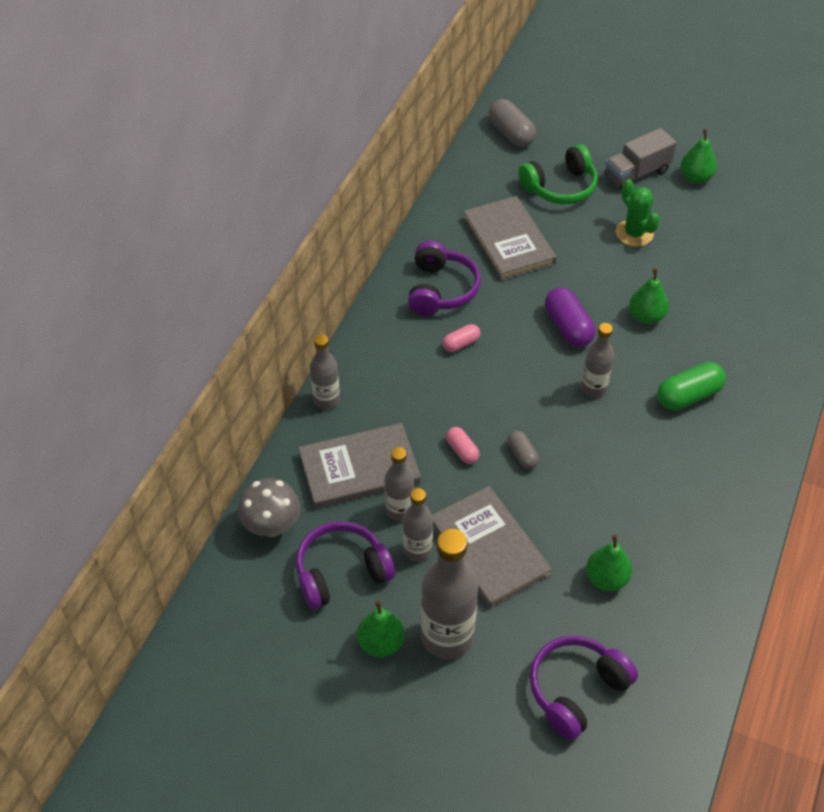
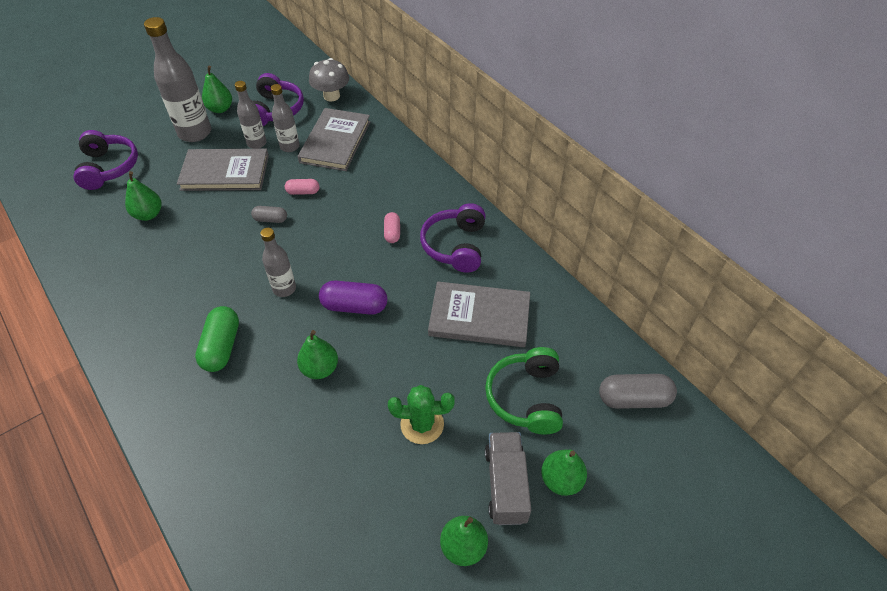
camera: 120 degrees right, 0 degrees up
grey bottle [310,334,340,409] -> none
purple headphones [408,241,481,316] -> purple headphones turned 60 degrees clockwise [420,203,486,273]
none -> green pear [541,450,587,496]

